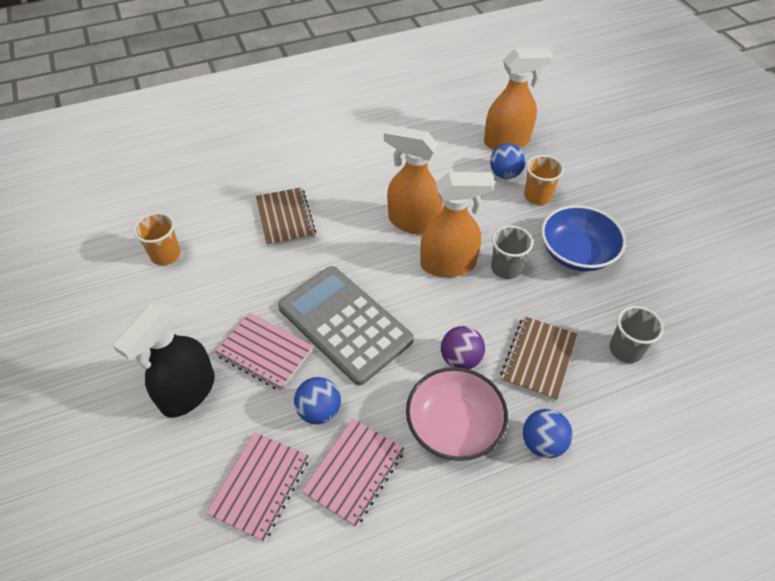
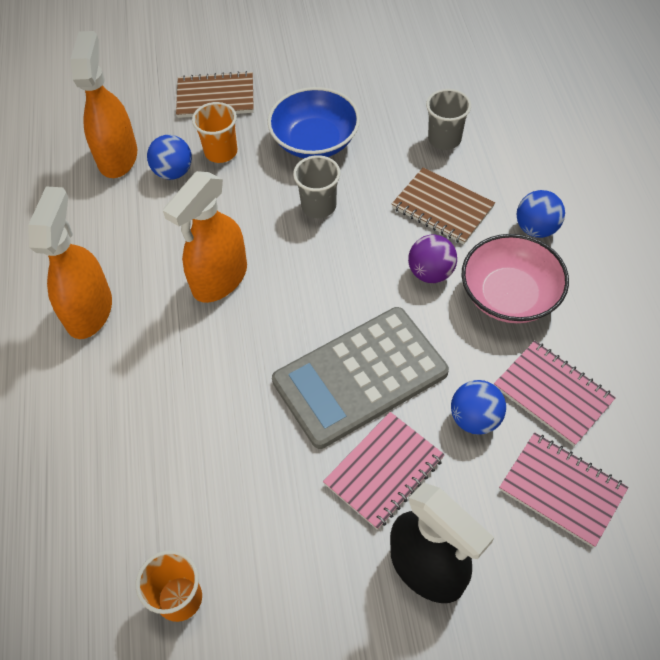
camera: 75 degrees left, 5 degrees up
brown notebook [256,187,316,247] -> brown notebook moved to [176,71,254,118]
orange spray bottle [420,172,495,277] -> orange spray bottle moved to [28,187,112,339]

